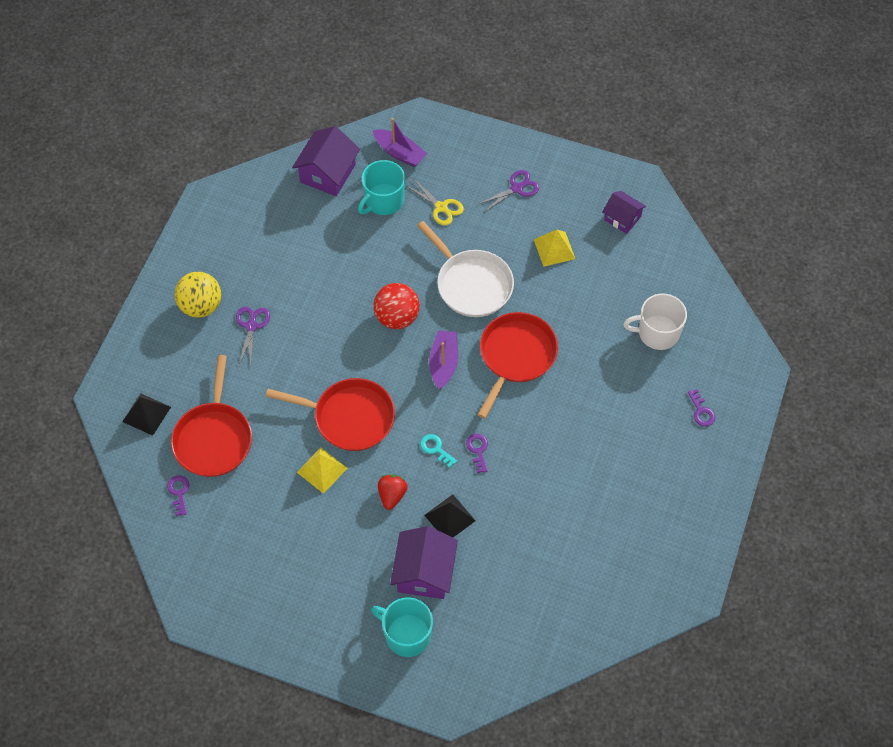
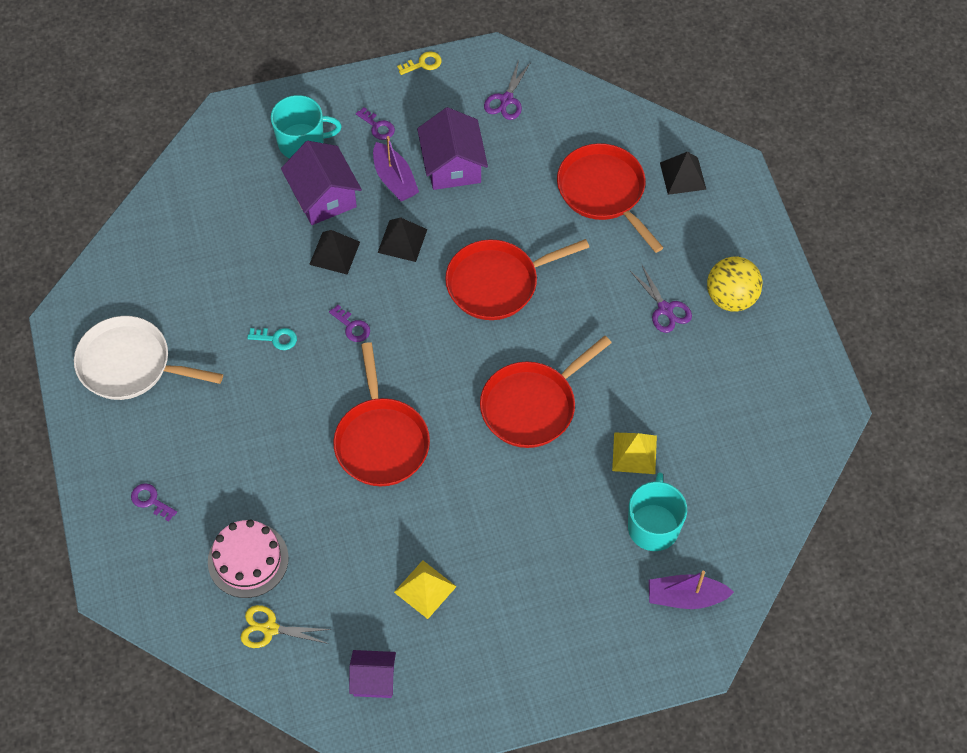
camera: 145 degrees right, 0 degrees up
purple key [167,475,190,516] -> purple key moved to [356,107,395,140]
purple house [292,126,360,196] -> purple house moved to [417,107,488,190]
yellow pyramid [297,448,347,494] -> yellow pyramid moved to [612,432,657,474]
red ball [373,283,420,329] -> red pan [480,336,612,448]
red strawberry [378,474,408,510] -> black pyramid [378,217,427,262]
yellow scissors [405,178,464,225] -> yellow scissors moved to [240,605,332,648]
white pan [417,221,514,317] -> white pan moved to [74,316,223,400]
turquoise key [420,434,457,468] -> turquoise key moved to [247,328,297,350]
purple boat [429,330,458,389] -> purple boat moved to [373,136,419,201]
purple scissors [478,170,539,212] -> purple scissors moved to [484,60,531,120]
white mug [623,293,687,350] -> pink cake [208,520,289,598]
none -> yellow key [397,51,442,75]

